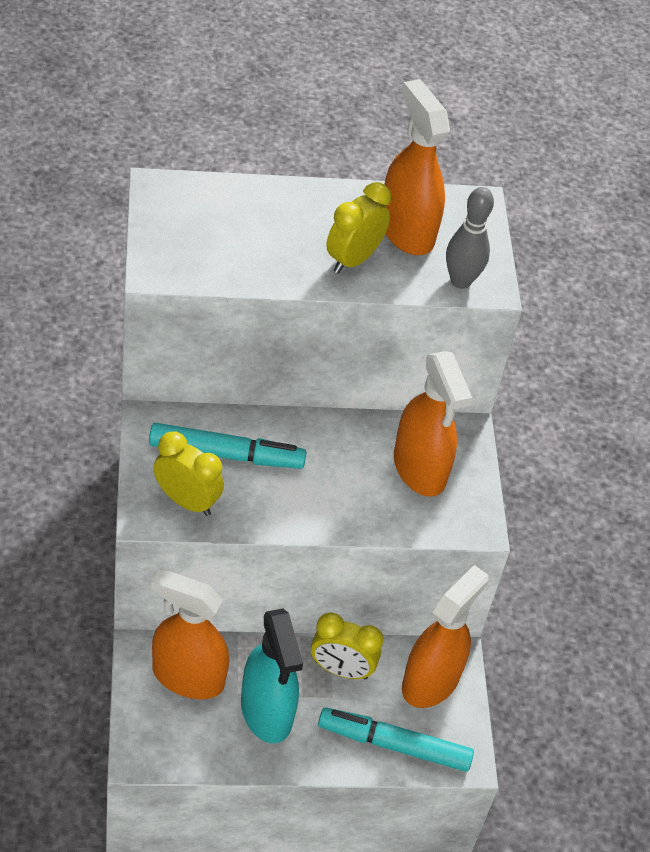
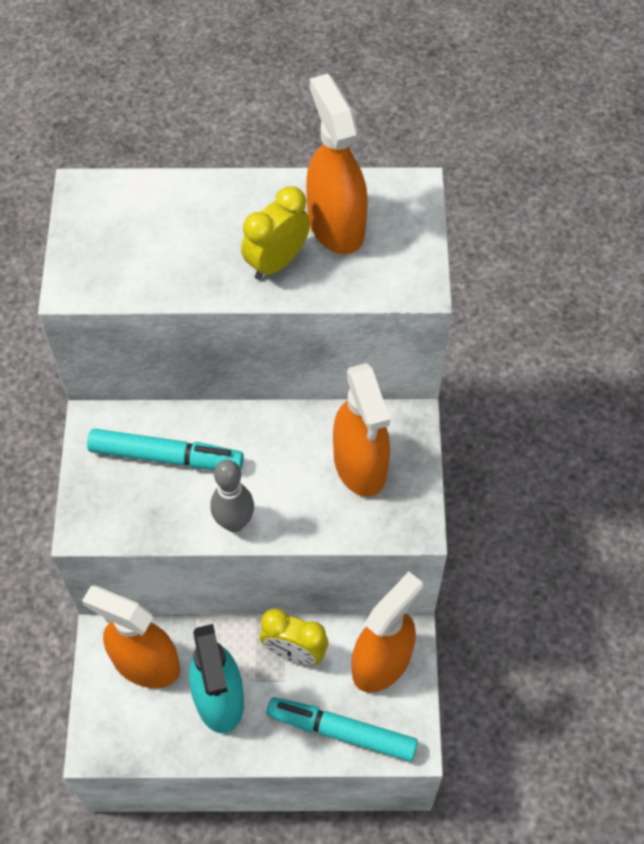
camera: 10 degrees right, 10 degrees up
yellow clock [153,431,224,516] -> none
grey bowling pin [446,187,494,289] -> grey bowling pin moved to [211,460,254,532]

